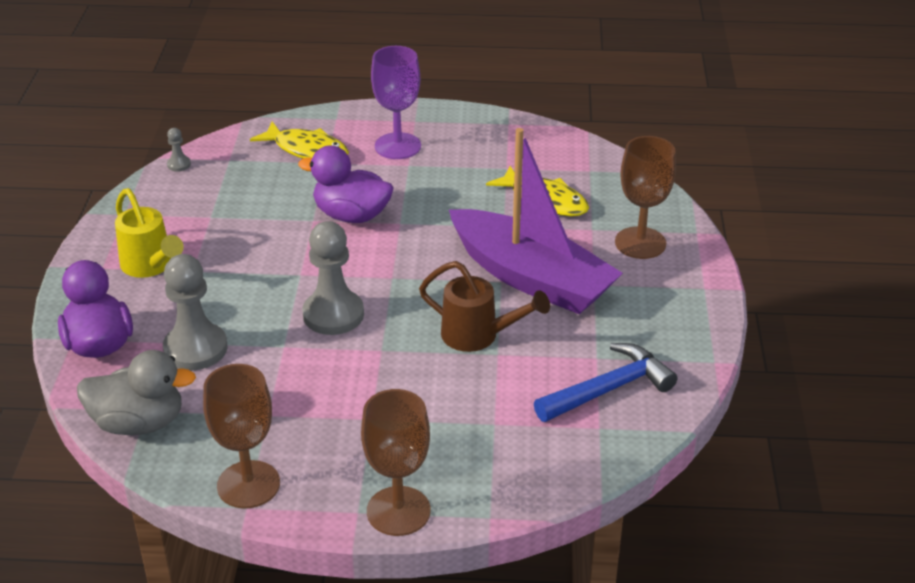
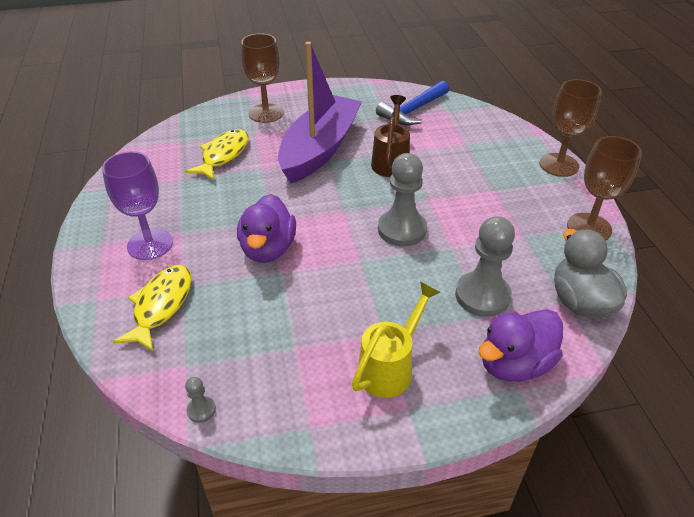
camera: 105 degrees left, 5 degrees up
blue hammer [534,343,677,422] -> blue hammer turned 90 degrees counterclockwise [376,81,449,125]

